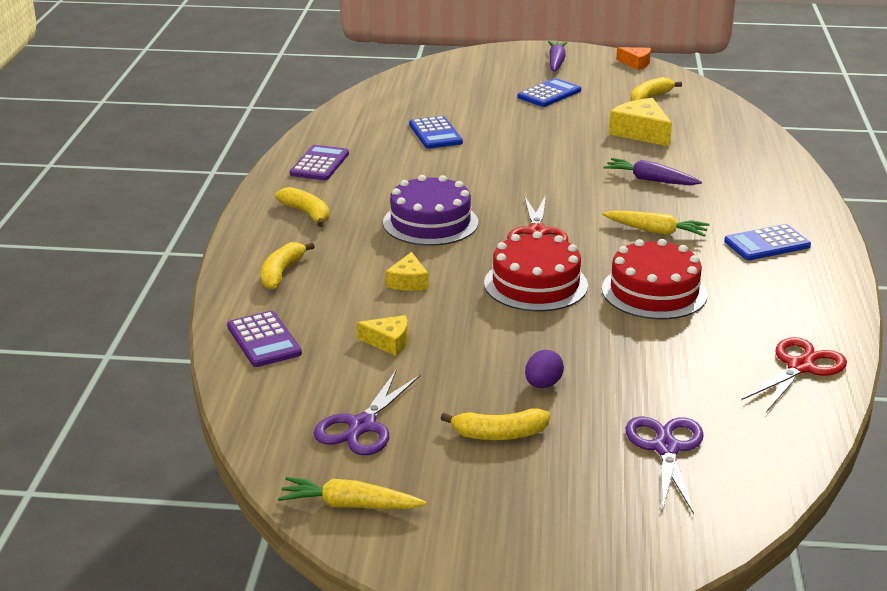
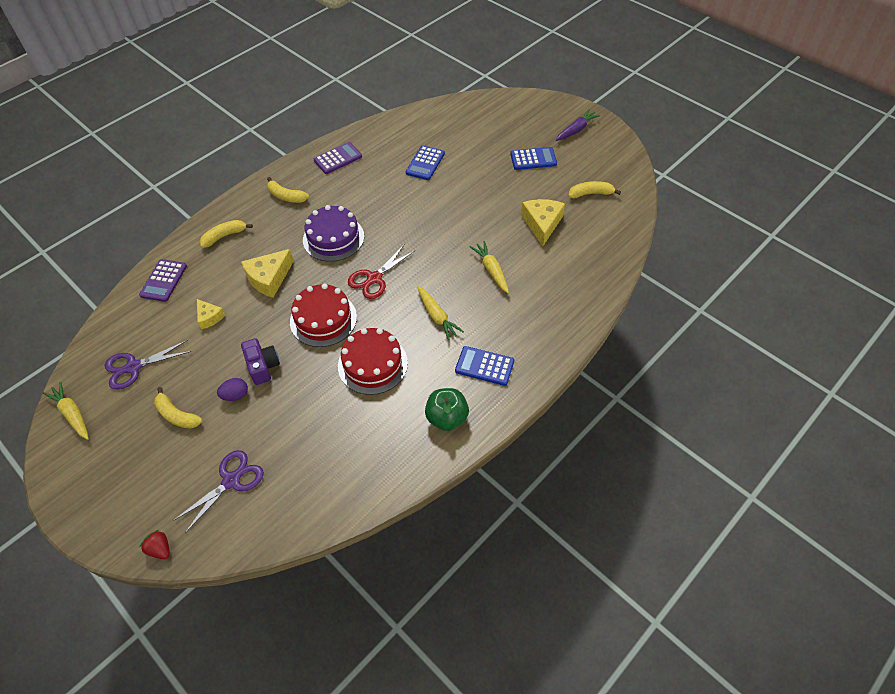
camera: 40 degrees right, 25 degrees up
yellow banana [275,187,329,227] -> yellow banana turned 120 degrees clockwise [267,177,309,203]
yellow cheese [386,252,429,291] -> yellow cheese [241,249,294,298], size x1.69
purple carrot [604,158,702,185] -> yellow carrot [470,241,509,293]
orange cheese [616,47,651,70] -> none
red scissors [741,337,847,412] -> none
none -> red strawberry [140,530,170,559]
none -> purple camera [241,338,280,385]
none -> green apple [425,388,469,431]

